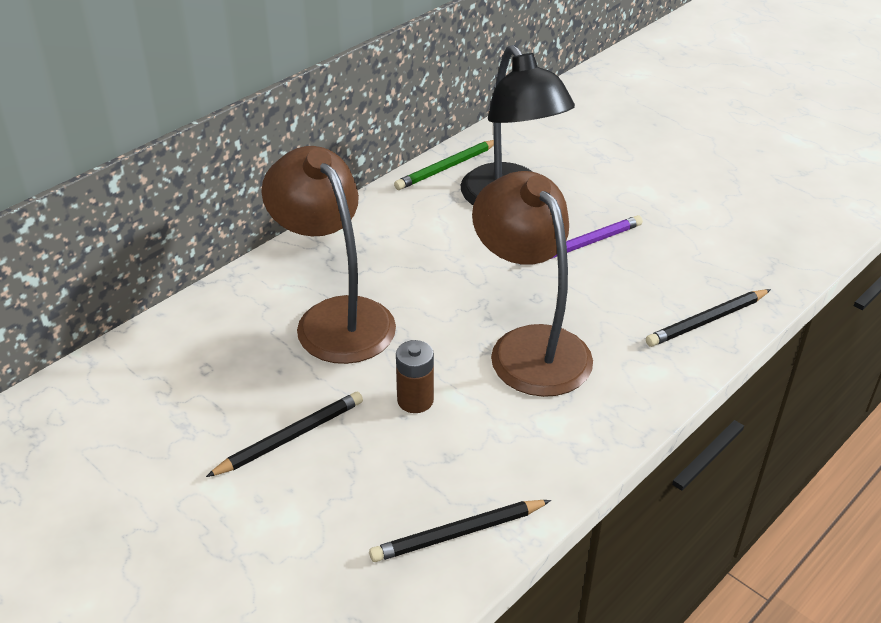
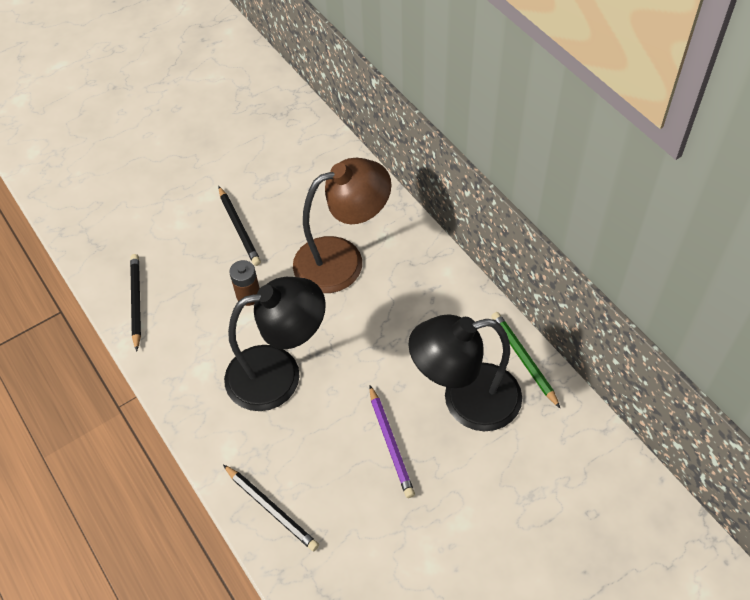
camera: 105 degrees right, 15 degrees up
brown lamp [472,171,593,397] -> black lamp [224,277,326,411]
black pencil [646,289,771,347] -> black pencil turned 150 degrees clockwise [223,465,319,551]

